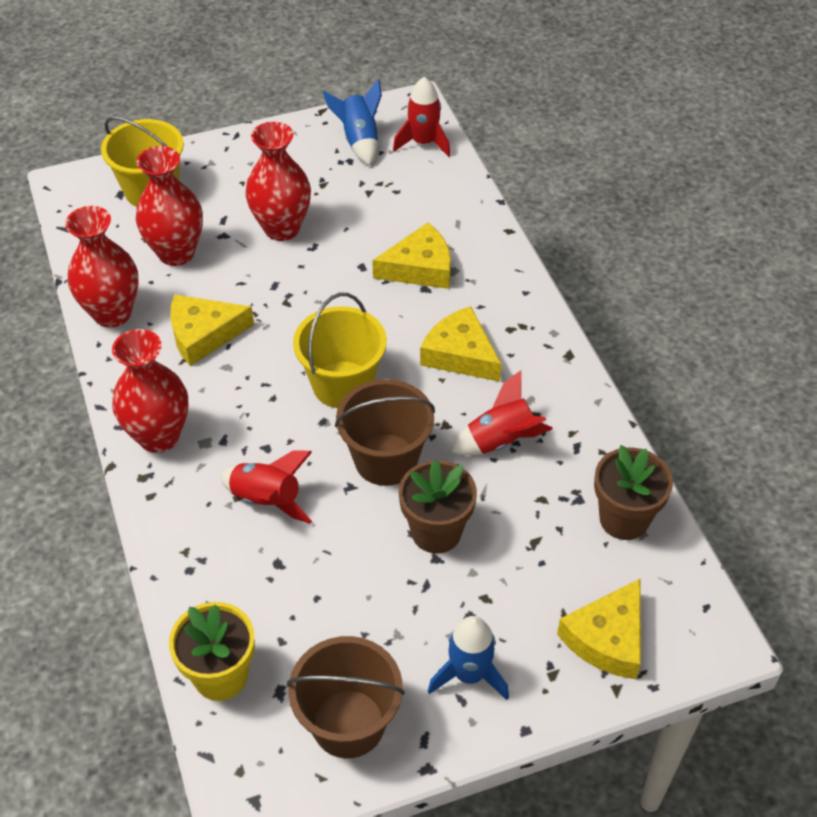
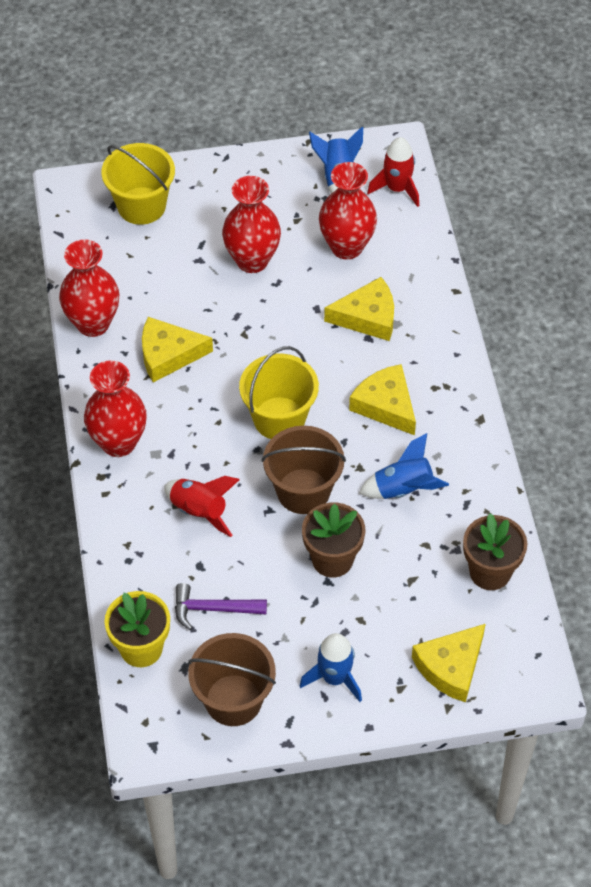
camera: 10 degrees right, 5 degrees up
red vase [136,146,203,266] -> red vase moved to [319,162,377,259]
red rocket [452,370,553,456] -> blue rocket [359,433,449,499]
none -> purple hammer [175,583,267,630]

